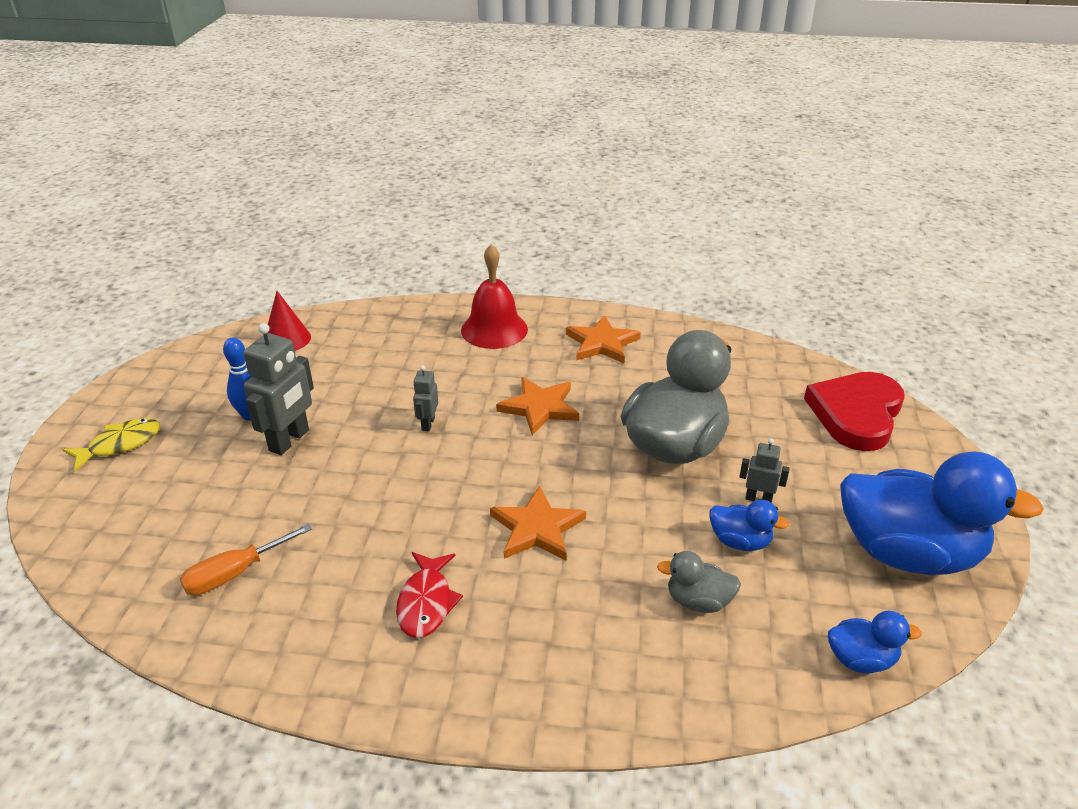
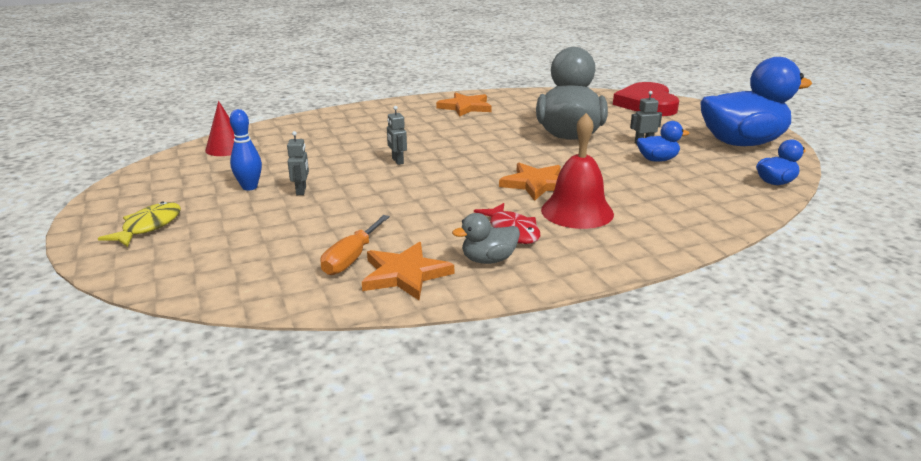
camera: 30 degrees left, 10 degrees down
grey robot [243,323,314,455] -> grey robot [287,131,309,195], size x0.53
red bell [461,244,528,349] -> red bell moved to [541,113,614,229]
orange star [496,377,579,435] -> orange star moved to [362,242,454,300]
grey duck [657,551,741,613] -> grey duck moved to [452,213,520,264]

